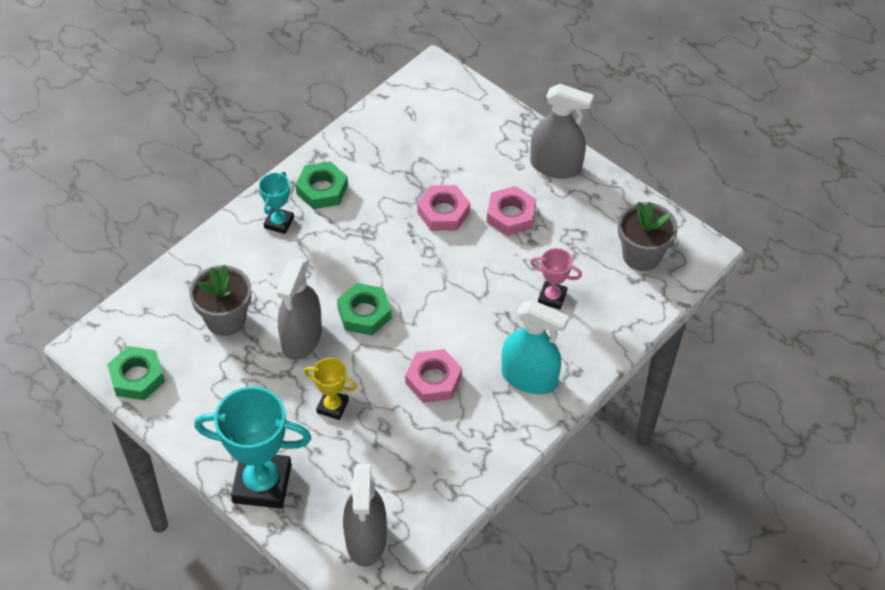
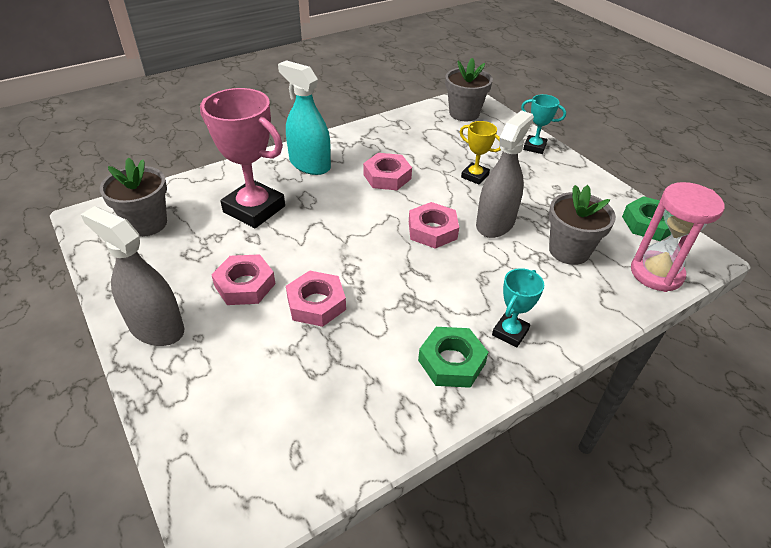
camera: 165 degrees left, 10 degrees down
turquoise trophy [194,387,312,509] -> turquoise trophy [521,94,566,154], size x0.51
green nut [337,283,391,335] -> pink nut [409,202,459,249]
grey spray bottle [343,464,387,567] -> grey flower pot [445,58,493,121]
pink trophy [530,248,582,310] -> pink trophy [200,88,285,228], size x1.95
none -> pink hourglass [631,182,725,292]

